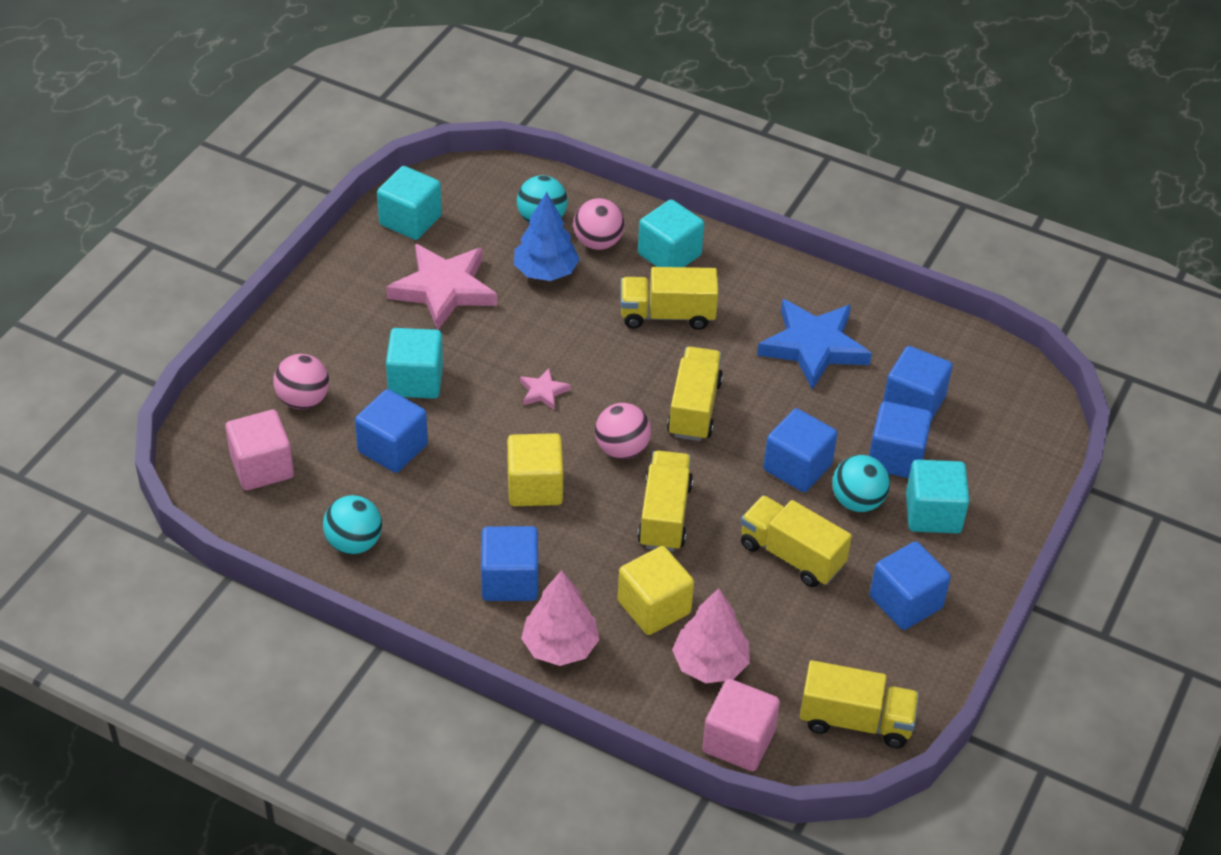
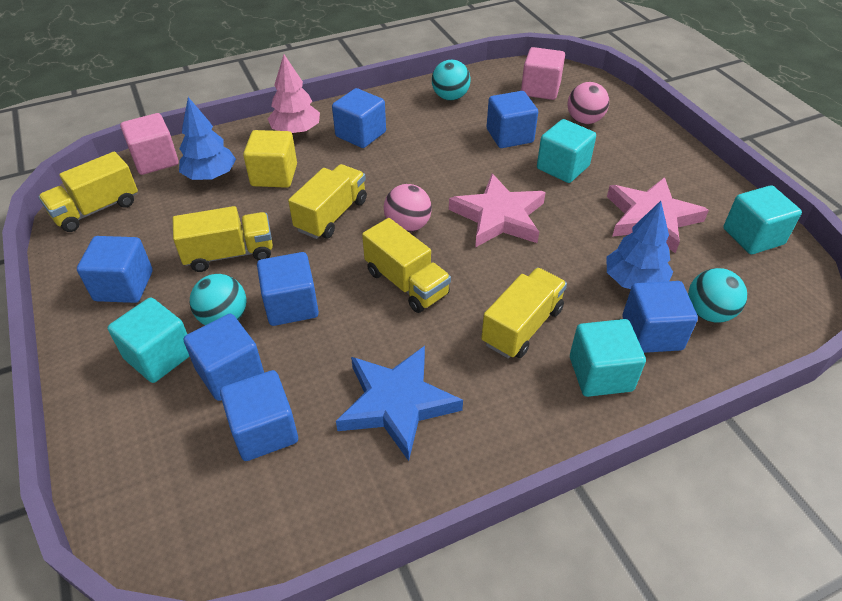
camera: 130 degrees right, 0 degrees up
yellow cube [507,433,564,506] -> none
pink star [520,368,571,410] -> pink star [449,174,546,248], size x2.22
pink ball [573,198,624,250] -> blue cube [623,281,698,353]
yellow truck [638,451,693,552] -> yellow truck turned 105 degrees counterclockwise [288,164,367,239]
pink tree [672,588,750,683] -> blue tree [179,97,236,180]

